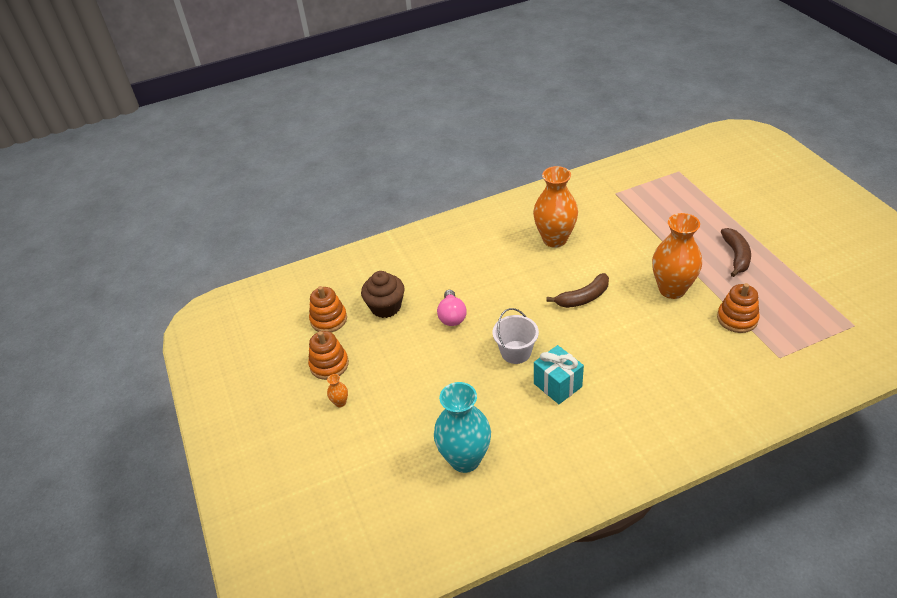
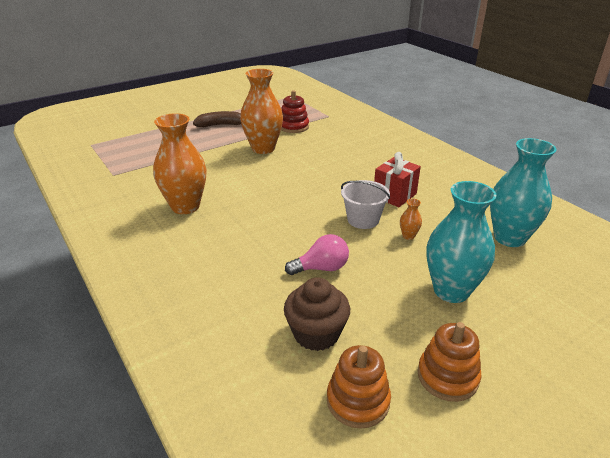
camera: 105 degrees left, 10 degrees down
orange vase [327,374,348,407] -> orange vase moved to [400,199,422,240]
turquoise gift [534,345,584,404] -> red gift [374,152,421,207]
brown banana [546,273,609,308] -> none
orange stacking toy [717,283,760,333] -> red stacking toy [281,90,309,133]
none -> turquoise vase [427,181,496,303]

